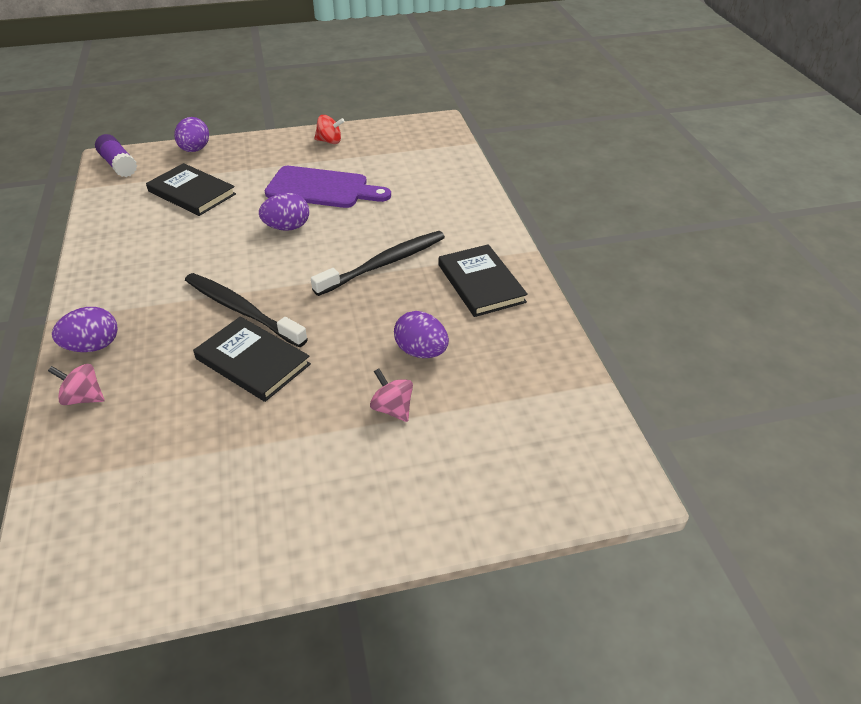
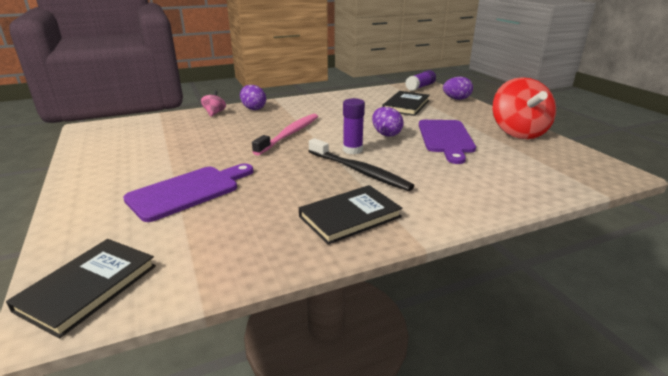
camera: 80 degrees right, 15 degrees down
black toothbrush [185,273,308,347] -> pink toothbrush [252,114,318,155]
black book [193,316,311,402] -> black book moved to [6,239,156,338]
red spinning top [314,115,345,144] -> red spinning top [492,77,556,139], size x2.26
pink spinning top [370,369,413,422] -> purple cutting board [123,164,253,222]
purple egg [394,311,449,358] -> none
none -> purple glue stick [343,98,365,154]

